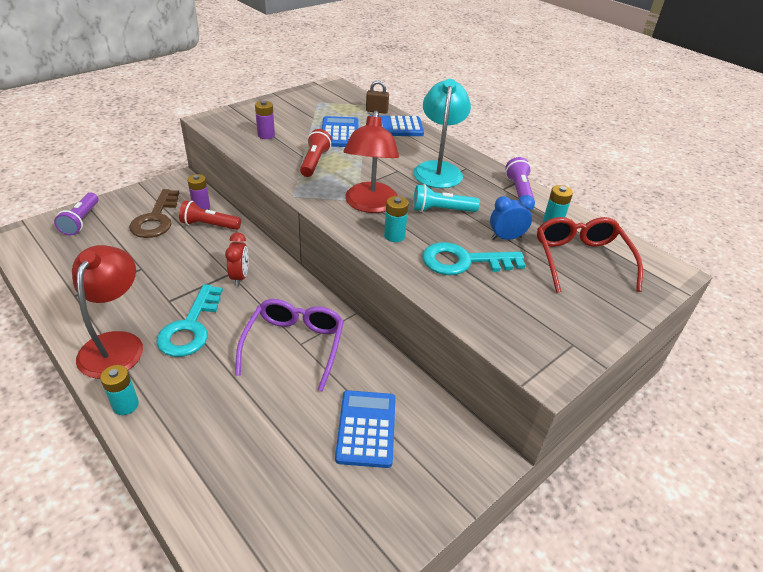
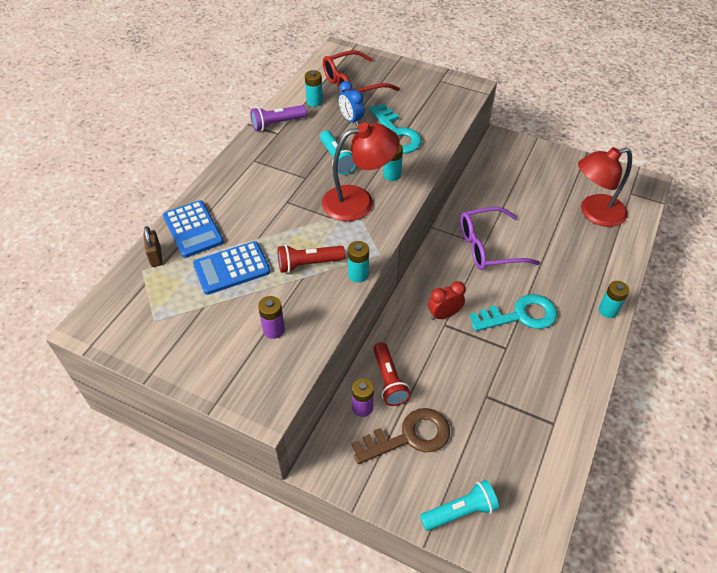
camera: 110 degrees left, 10 degrees up
purple flashlight [54,193,98,235] -> turquoise flashlight [420,480,499,531]
red lamp [72,245,143,379] -> red lamp moved to [578,147,632,227]
blue calculator [335,390,396,468] -> none
turquoise lamp [413,79,471,188] -> none
none -> turquoise battery [348,241,369,283]

